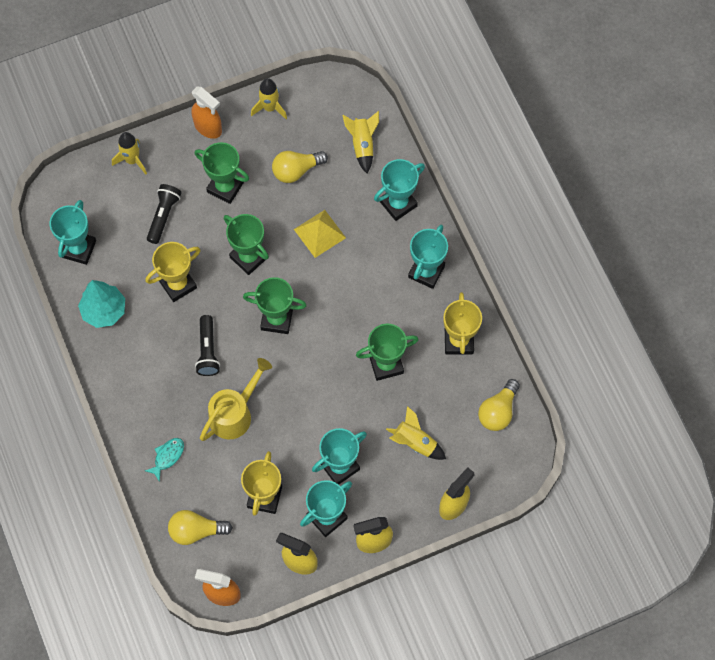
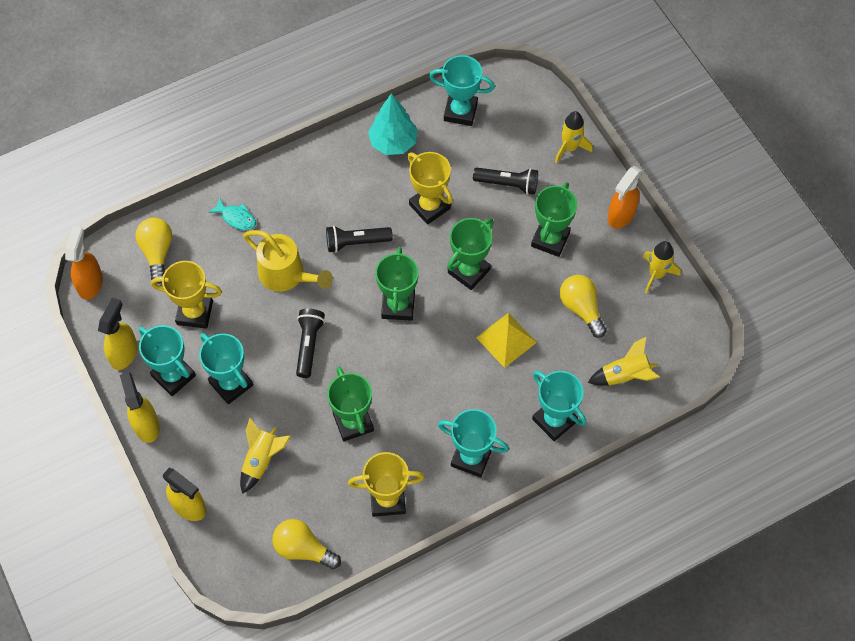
camera: 85 degrees right, 5 degrees down
none -> black flashlight [296,309,325,378]

